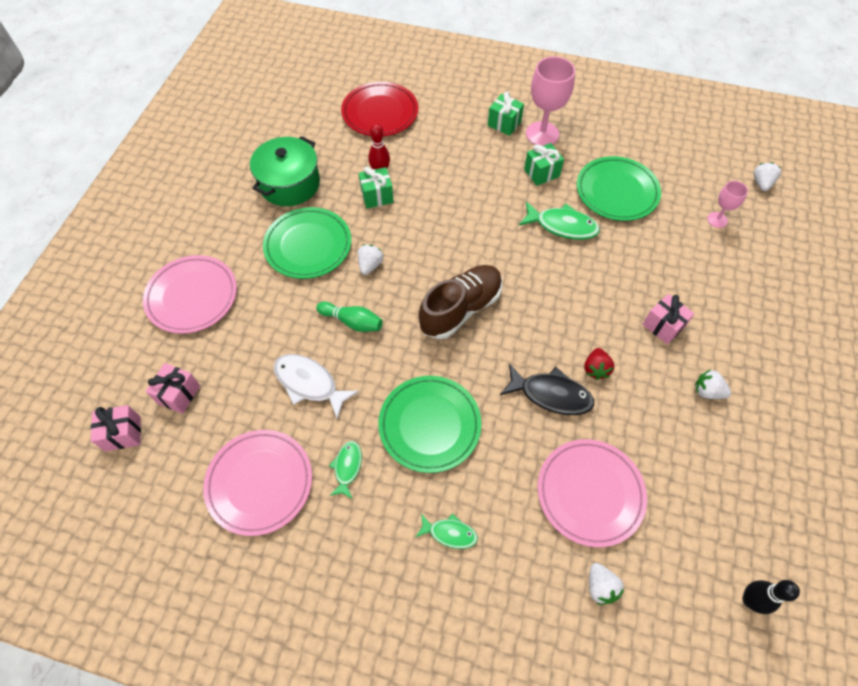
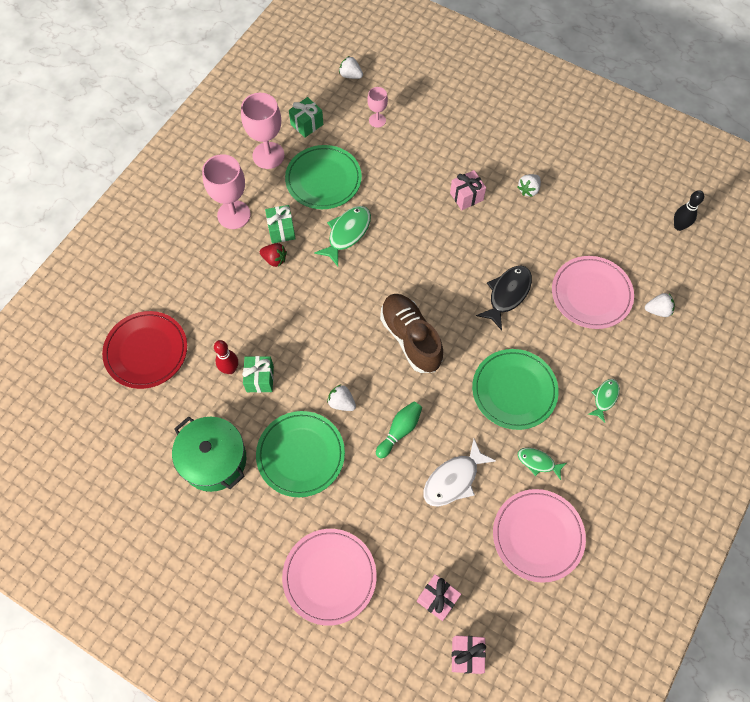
camera: 75 degrees left, 5 degrees up
green gift [488,92,524,136] -> green gift moved to [289,97,323,138]
red strawberry [584,348,614,380] -> red strawberry moved to [260,243,287,267]
none -> pink goblet [241,93,285,169]

